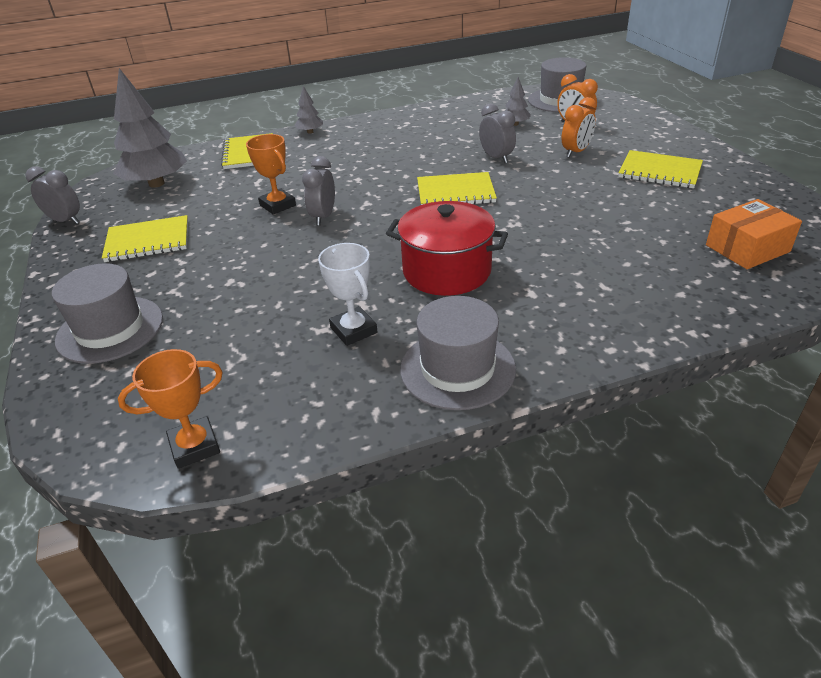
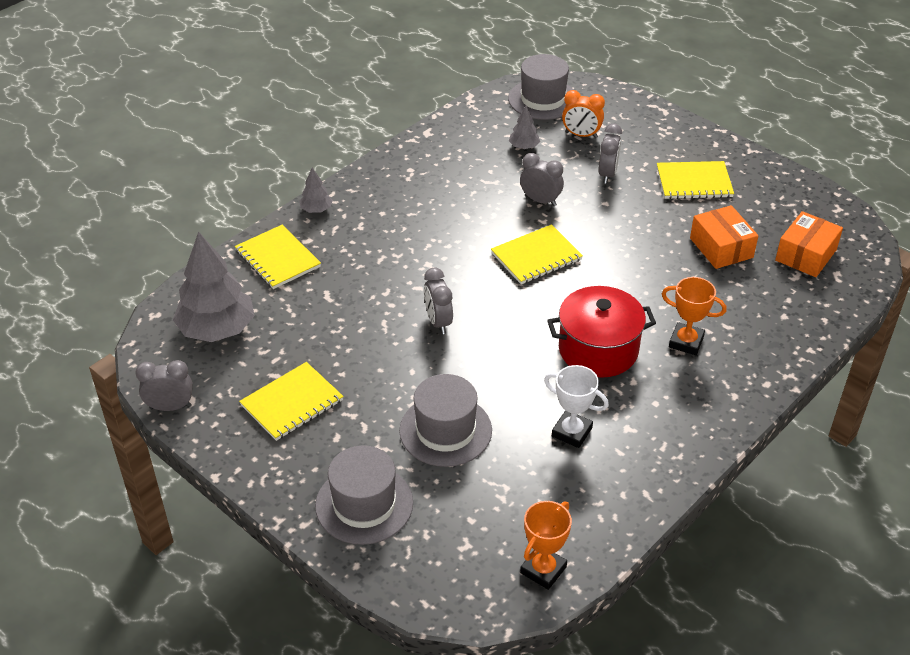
camera: 30 degrees left, 5 degrees up
orange trophy [246,134,296,215] -> orange trophy moved to [662,277,726,355]
grey hat [400,296,516,410] -> grey hat moved to [399,374,492,467]
orange clock [561,97,597,158] -> grey clock [598,123,622,184]
none -> orange box [690,205,759,269]

